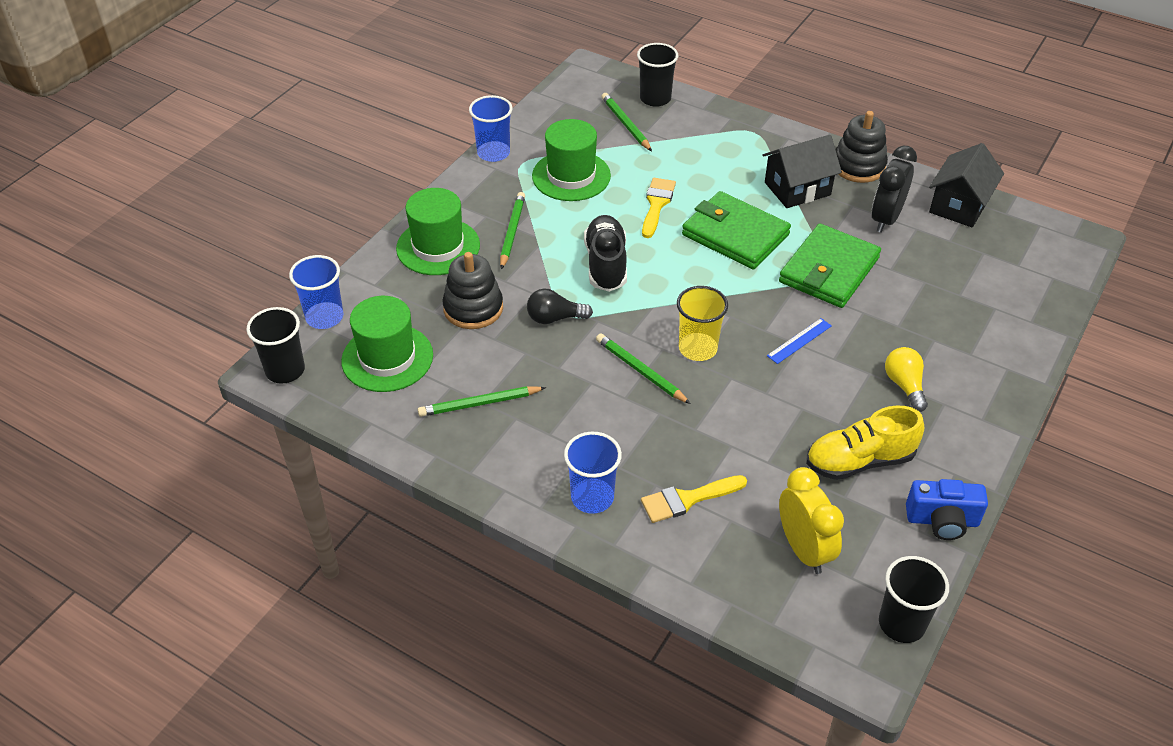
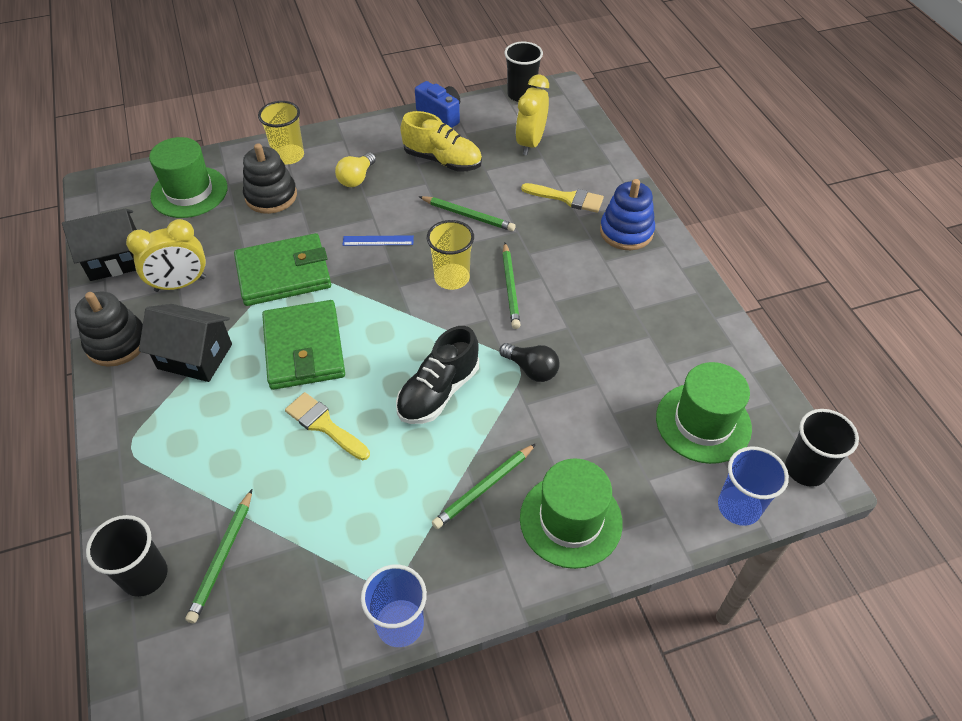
camera: 140 degrees left, 5 degrees up
green pencil [418,386,546,417] -> green pencil moved to [419,196,515,231]
black stacking toy [442,252,503,329] -> black stacking toy moved to [243,143,297,214]
green hat [532,119,611,201] -> green hat moved to [149,137,228,218]
blue cup [564,432,622,514] -> blue stacking toy [600,179,655,250]
yellow brush [642,178,676,238] -> yellow brush turned 75 degrees clockwise [285,392,370,460]
black clock [872,146,917,233] -> yellow clock [126,219,206,292]
none -> yellow cup [258,101,304,164]

